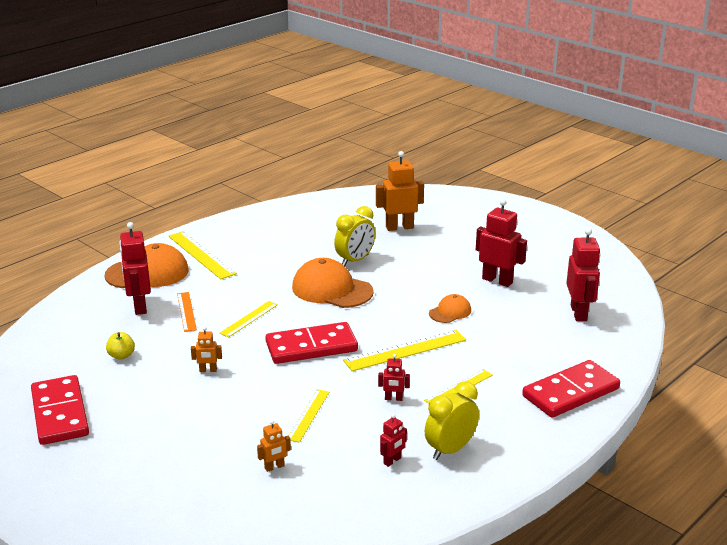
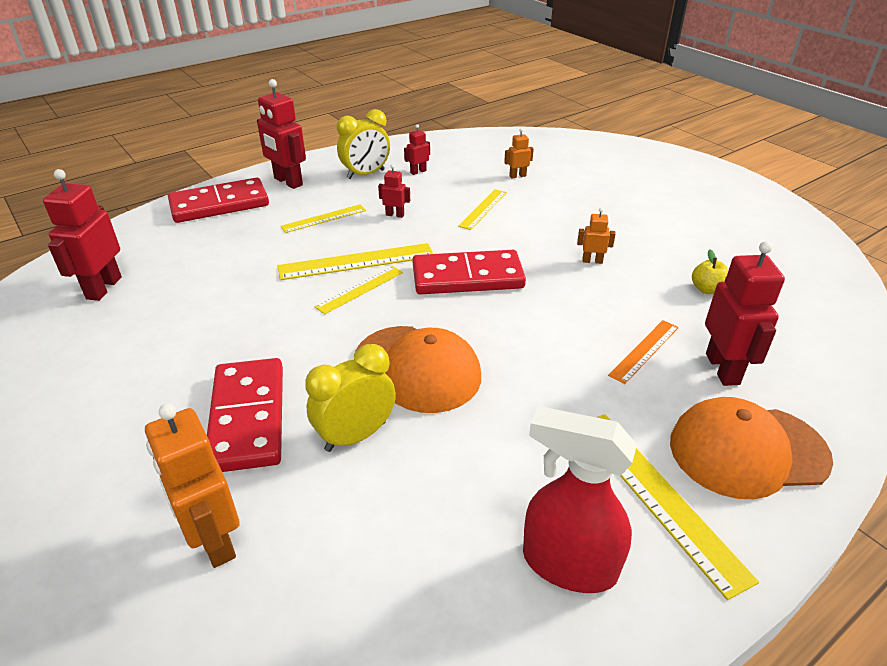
camera: 170 degrees left, 10 degrees up
red domino [31,375,89,445] -> red domino moved to [207,358,283,472]
orange ruler [177,292,197,332] -> orange ruler turned 45 degrees clockwise [608,320,679,384]
yellow ruler [219,301,278,338] -> yellow ruler moved to [314,266,403,314]
orange robot [376,151,424,231] -> orange robot turned 60 degrees clockwise [145,403,240,568]
orange cap [429,294,471,323] -> none
red robot [476,199,527,287] -> red robot moved to [257,79,306,189]
none -> red spray bottle [523,406,637,593]

